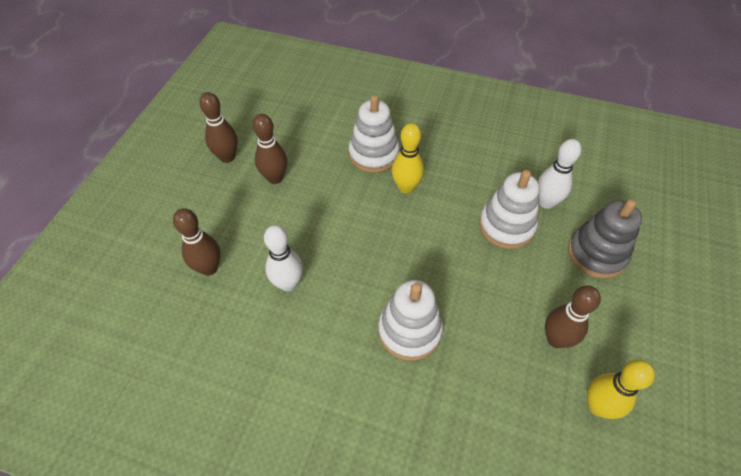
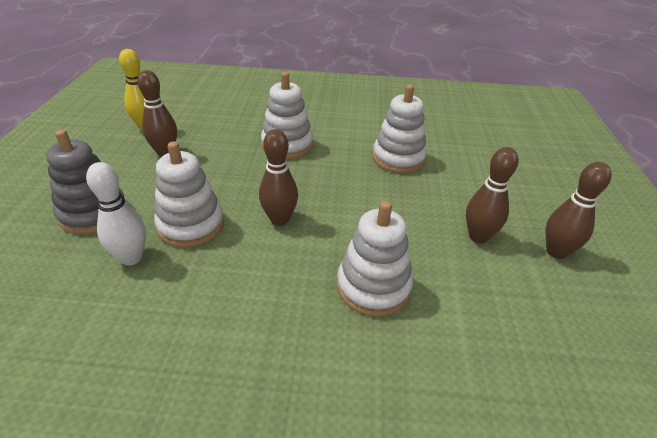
camera: 165 degrees right, 15 degrees down
brown bowling pin [173,208,221,276] -> brown bowling pin moved to [259,129,298,226]
white bowling pin [264,225,303,291] -> white stacking toy [372,85,427,173]
yellow bowling pin [392,123,424,193] -> none

